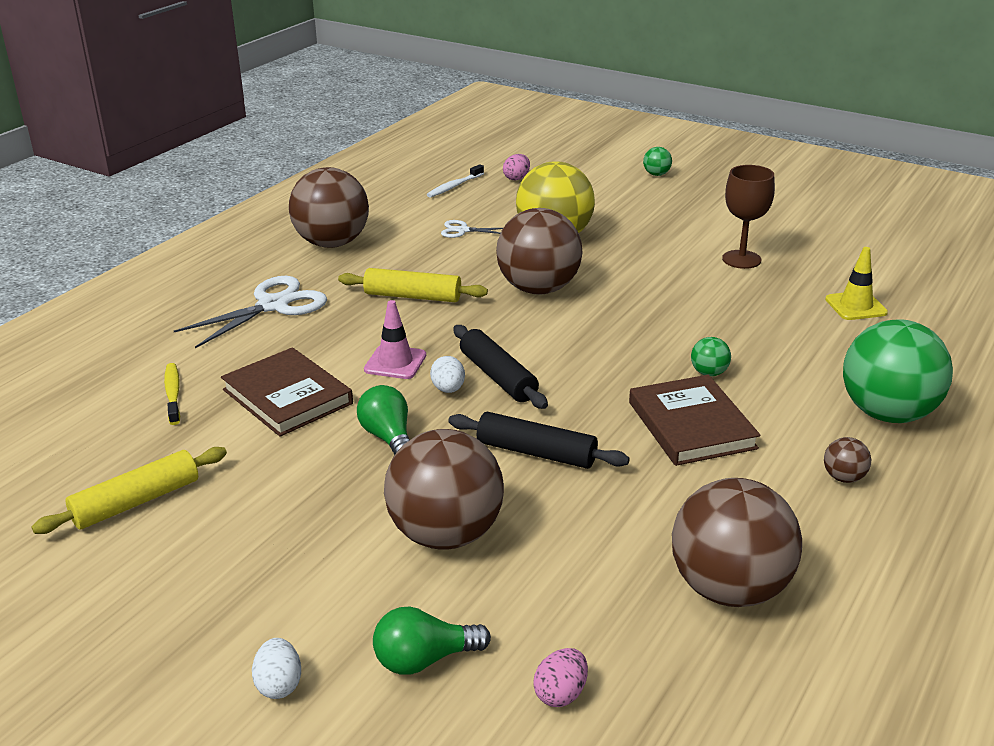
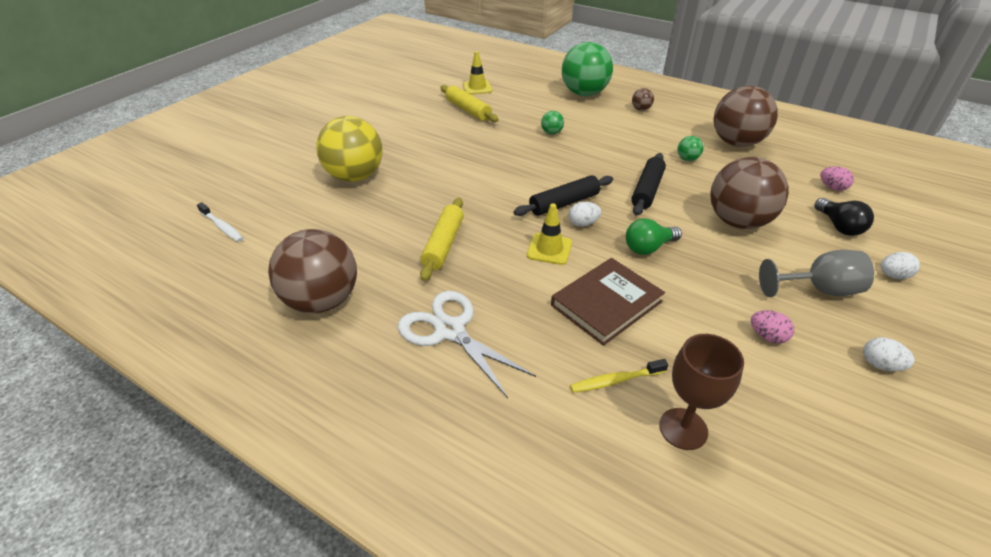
camera: 90 degrees left, 10 degrees up
yellow rolling pin [32,447,227,534] -> yellow rolling pin moved to [440,85,499,122]
pink traffic cone [364,300,426,379] -> yellow traffic cone [527,203,572,265]
green light bulb [373,606,491,675] -> black light bulb [814,198,874,236]
white scissors [441,220,503,238] -> none
brown ball [496,208,583,295] -> none
pink egg [503,154,530,180] -> pink egg moved to [751,310,794,344]
brown book [629,375,761,466] -> none
green ball [643,147,672,176] -> green ball moved to [677,136,703,161]
brown goblet [722,165,775,269] -> brown goblet moved to [659,334,744,450]
none -> grey goblet [759,250,874,297]
none -> white egg [863,337,915,371]

